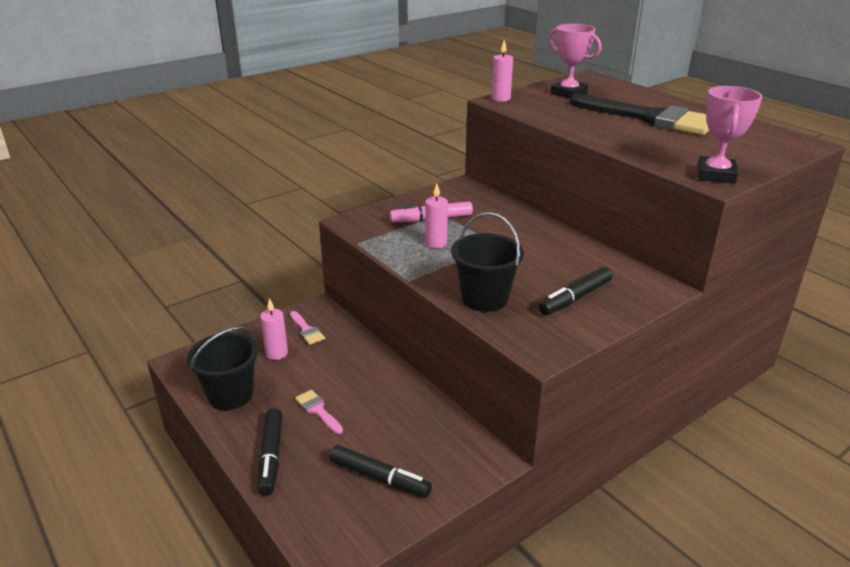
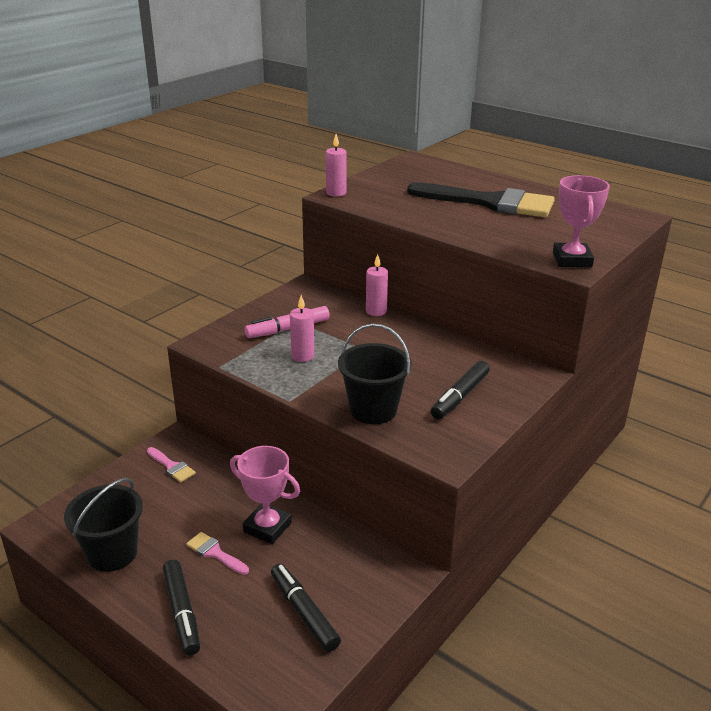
camera: 15 degrees left, 0 degrees up
pink candle [260,298,288,360] -> pink candle moved to [366,254,388,316]
black marker [330,445,432,498] -> black marker turned 135 degrees counterclockwise [271,564,341,652]
pink trophy [548,24,602,99] -> pink trophy moved to [230,446,300,544]

